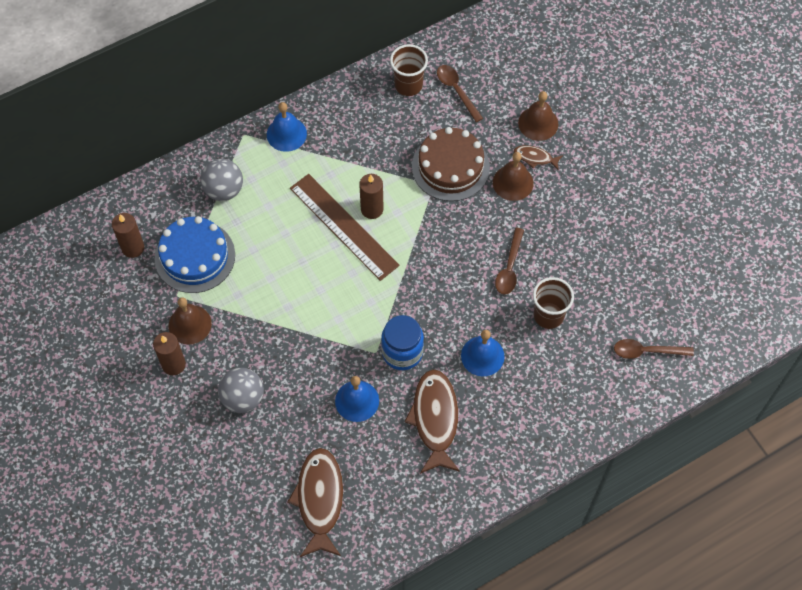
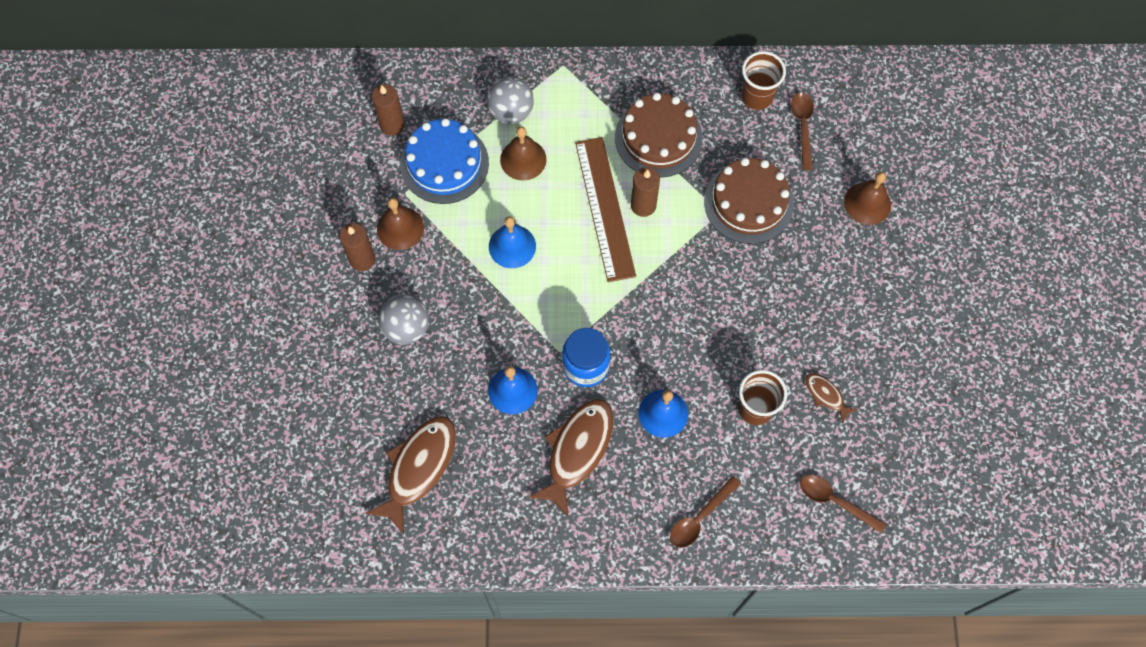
camera: 30 degrees right, 5 degrees up
blue bell [267,102,307,152] -> blue bell moved to [489,216,536,268]
brown bell [493,152,534,201] -> brown bell moved to [500,127,547,180]
brown spoon [495,228,524,294] -> brown spoon moved to [670,476,741,548]
brown fish [514,145,563,170] -> brown fish moved to [805,373,858,423]
none -> brown cake [615,93,703,178]

